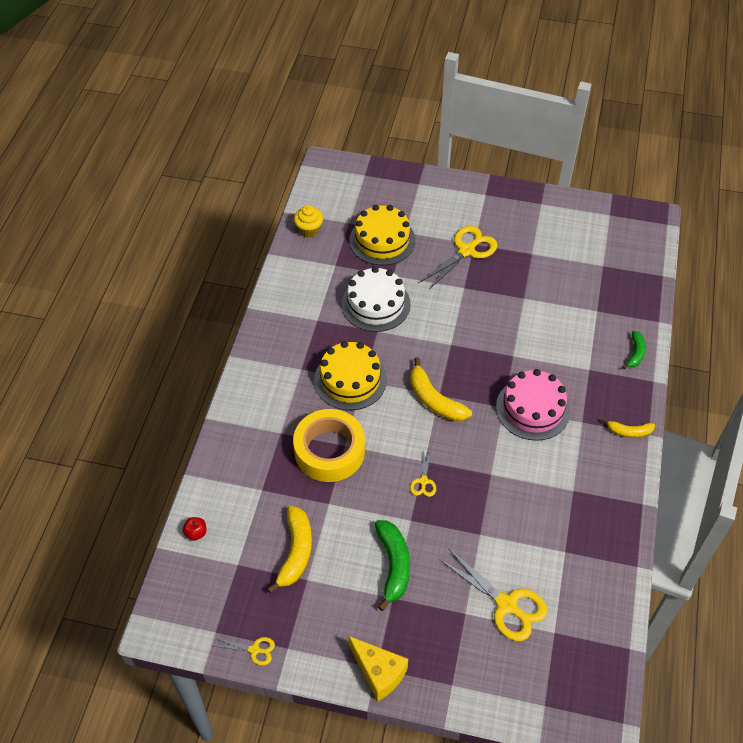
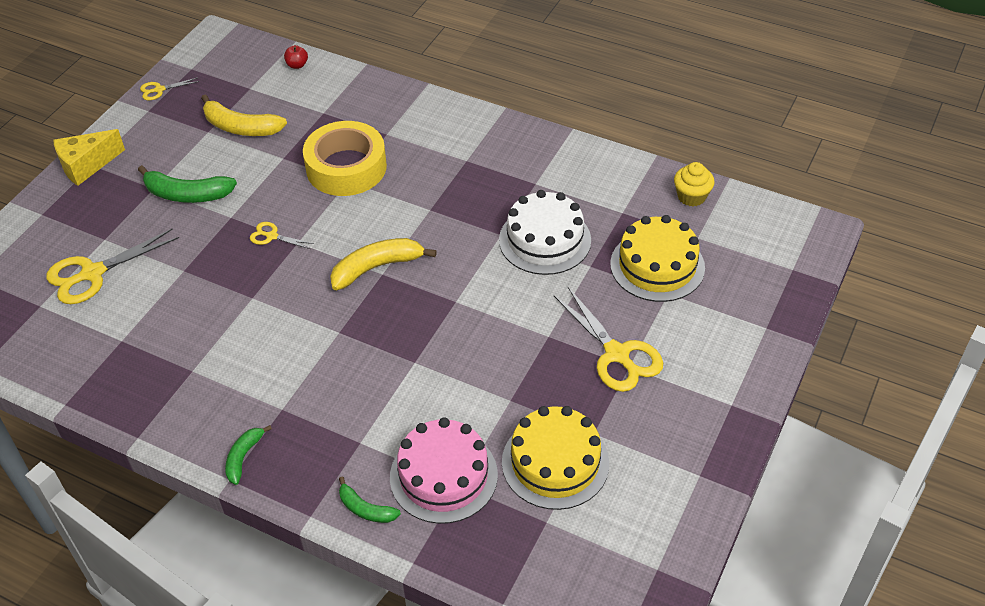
camera: 105 degrees right, 5 degrees down
yellow scissors [215,637,275,665] -> yellow scissors turned 45 degrees clockwise [140,78,199,100]
yellow cake [314,341,387,410] -> yellow cake moved to [502,406,609,510]
pink cake [496,369,571,441] -> pink cake moved to [390,417,498,524]
yellow banana [603,418,655,438] -> green banana [225,425,272,485]

